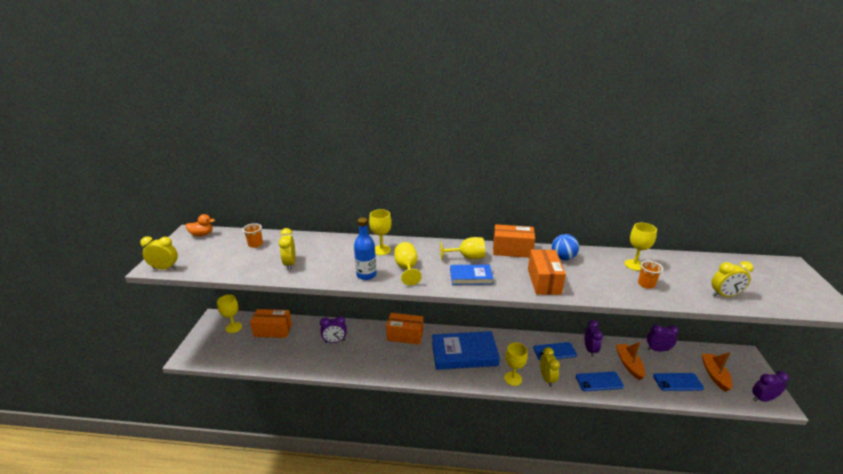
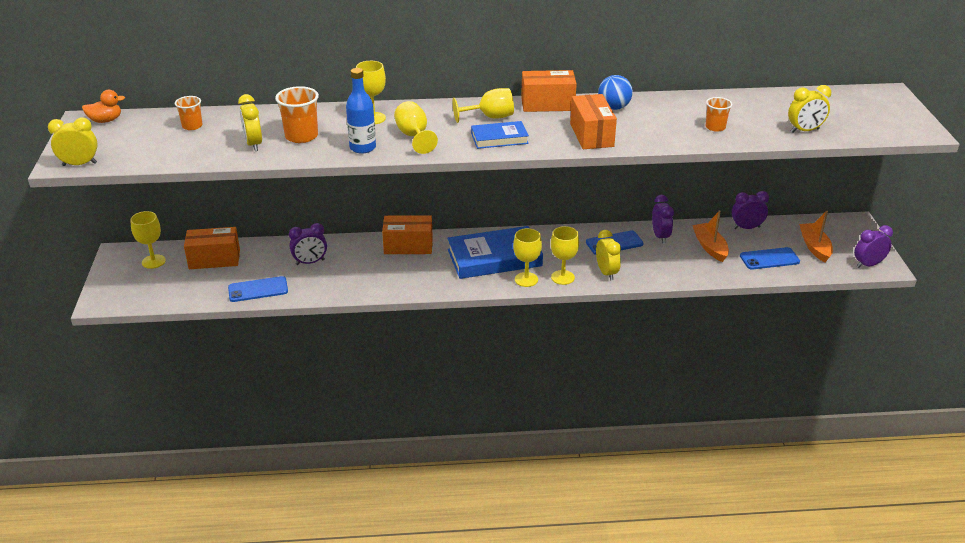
camera: 10 degrees left, 5 degrees up
blue phone [576,372,624,391] -> blue phone moved to [228,276,288,302]
yellow goblet [624,223,657,271] -> yellow goblet moved to [513,228,542,287]
none -> orange cup [275,86,319,143]

